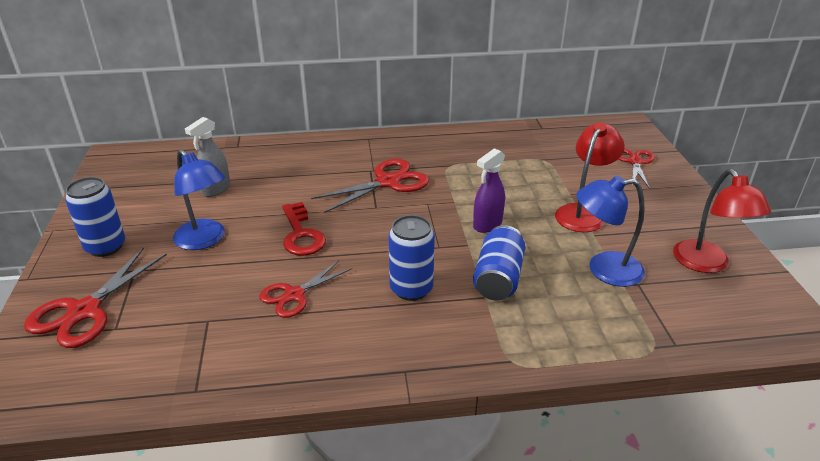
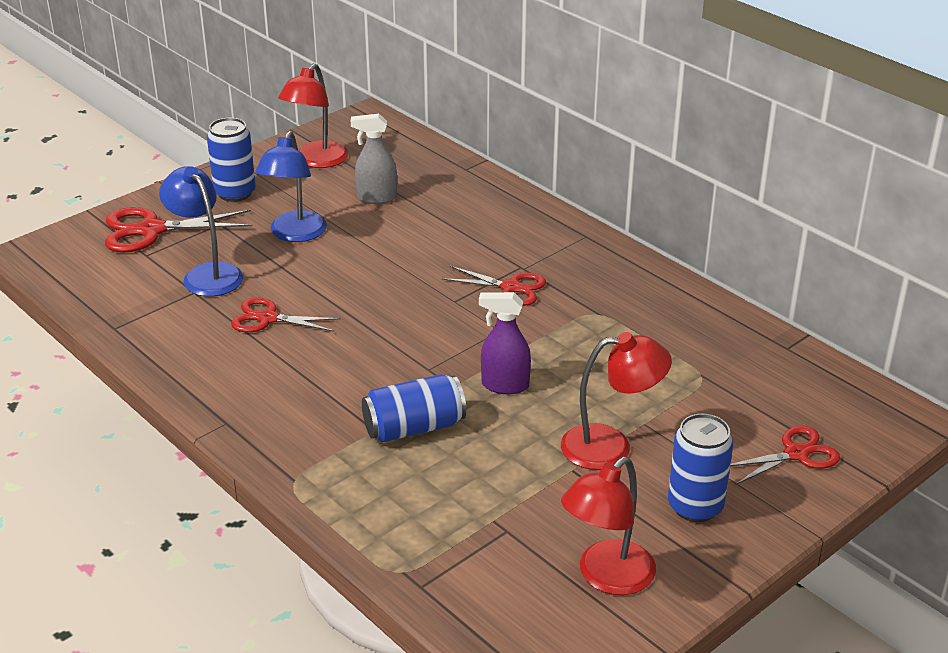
camera: 55 degrees right, 0 degrees up
red key [282,202,326,256] -> none
red scissors [311,159,429,213] -> red scissors [442,266,546,305], size x0.66
blue can [389,215,435,301] -> blue can moved to [668,414,733,522]
blue lamp [576,176,645,287] -> blue lamp moved to [159,166,243,297]
none -> red lamp [278,63,348,168]

